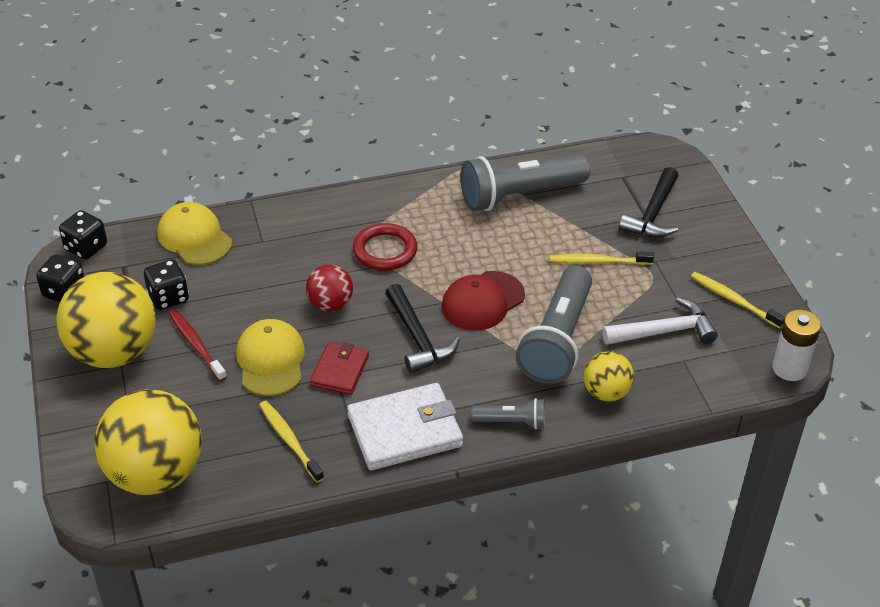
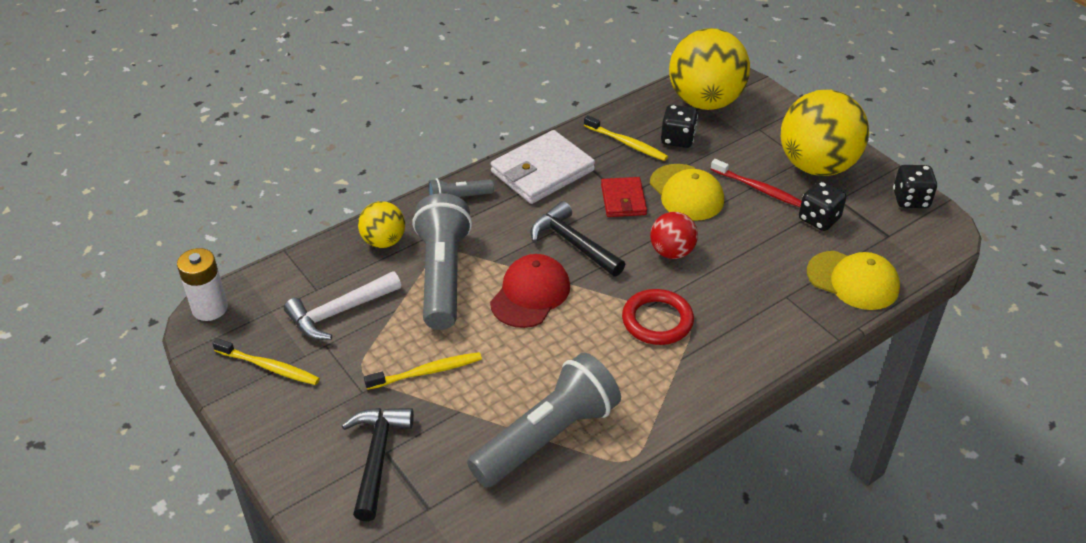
camera: 160 degrees right, 0 degrees up
black dice [59,210,107,259] -> black dice moved to [661,105,698,148]

